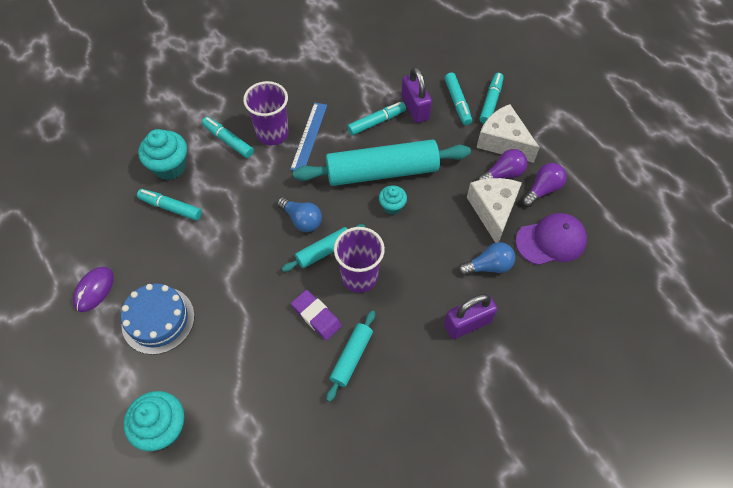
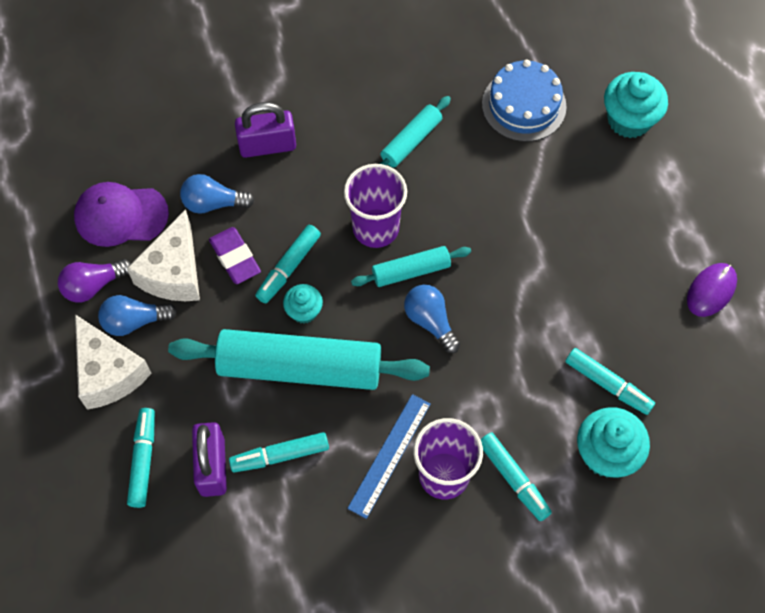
camera: 165 degrees left, 5 degrees up
blue cake [121,284,195,355] -> blue cake moved to [482,60,567,142]
purple eraser [291,290,342,340] -> purple eraser moved to [209,227,261,284]
purple light bulb [478,149,528,180] -> blue light bulb [98,295,177,336]
turquoise marker [479,73,504,124] -> turquoise marker moved to [255,225,321,304]

